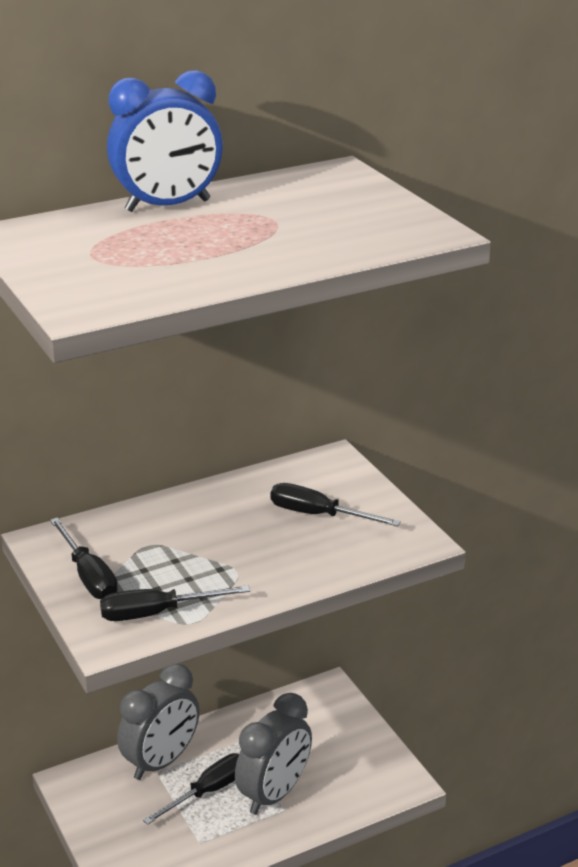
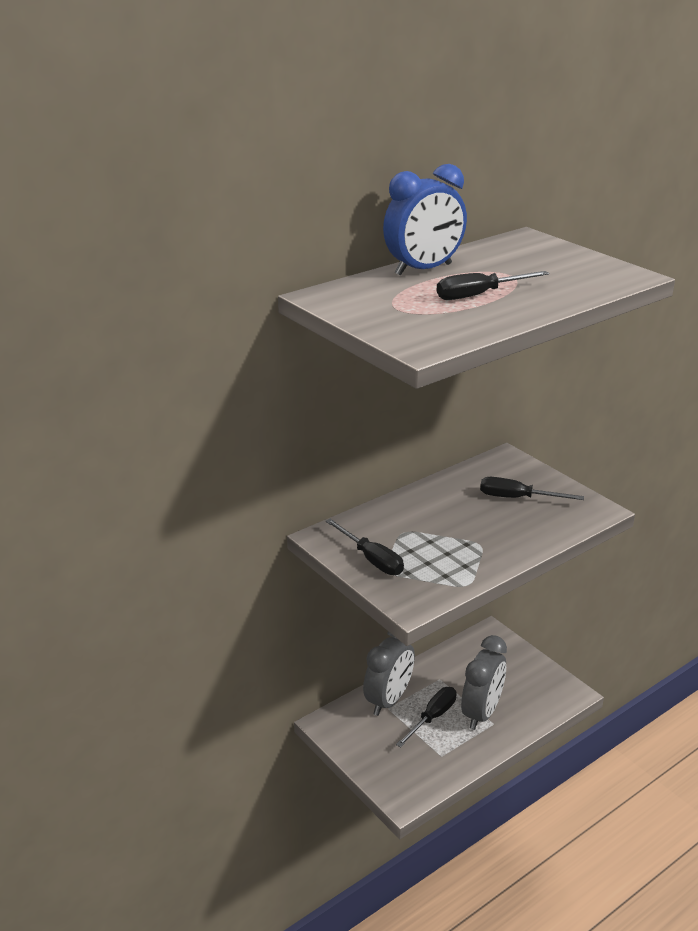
camera: 10 degrees left, 0 degrees up
black screwdriver [100,585,250,621] -> black screwdriver moved to [437,271,549,300]

